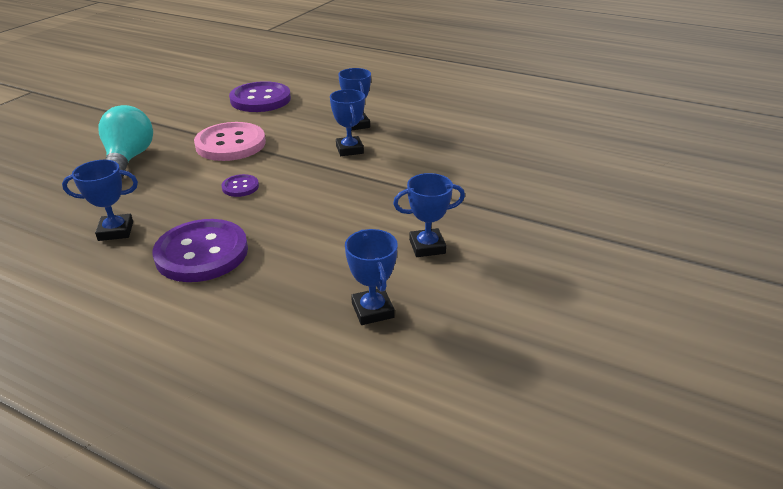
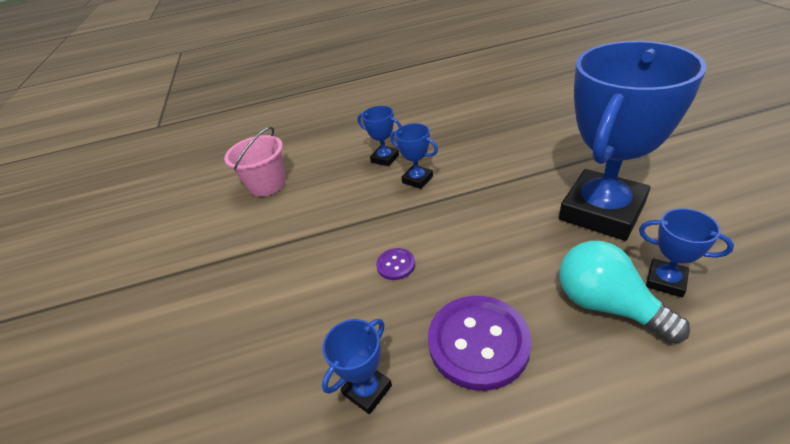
camera: 35 degrees left, 5 degrees up
turquoise light bulb [99,105,153,178] -> turquoise light bulb moved to [559,241,690,343]
pink button [194,122,266,161] -> none
purple button [229,81,291,112] -> pink bucket [224,127,286,197]
blue trophy [393,173,465,257] -> blue trophy [559,41,707,241], size x2.36

